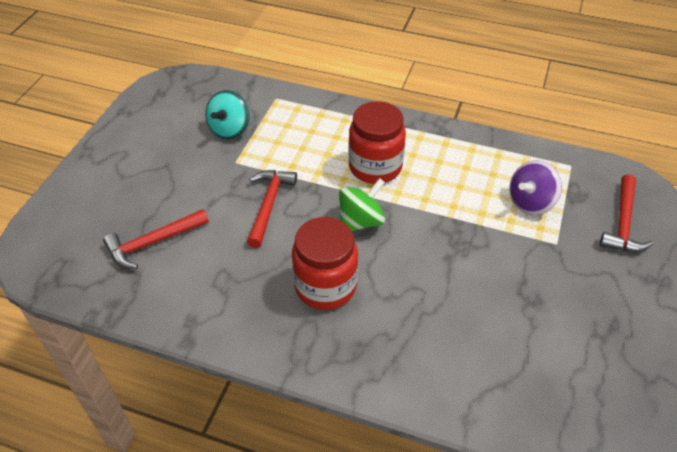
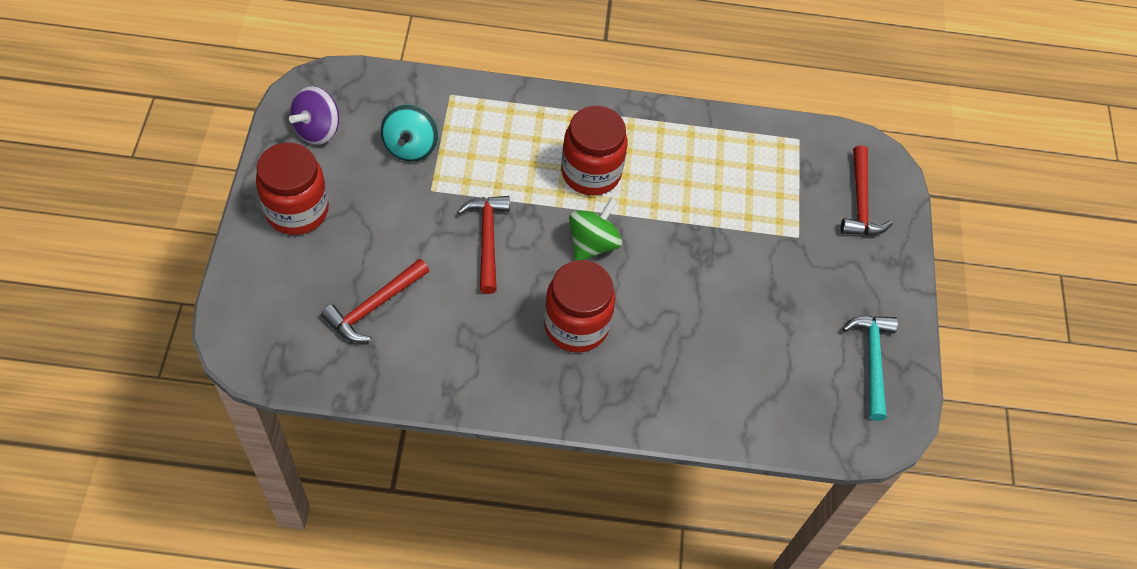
camera: 20 degrees left, 10 degrees up
purple spinning top [509,160,562,215] -> purple spinning top moved to [289,86,339,145]
none -> red jar [256,142,329,235]
none -> turquoise hammer [843,316,898,421]

